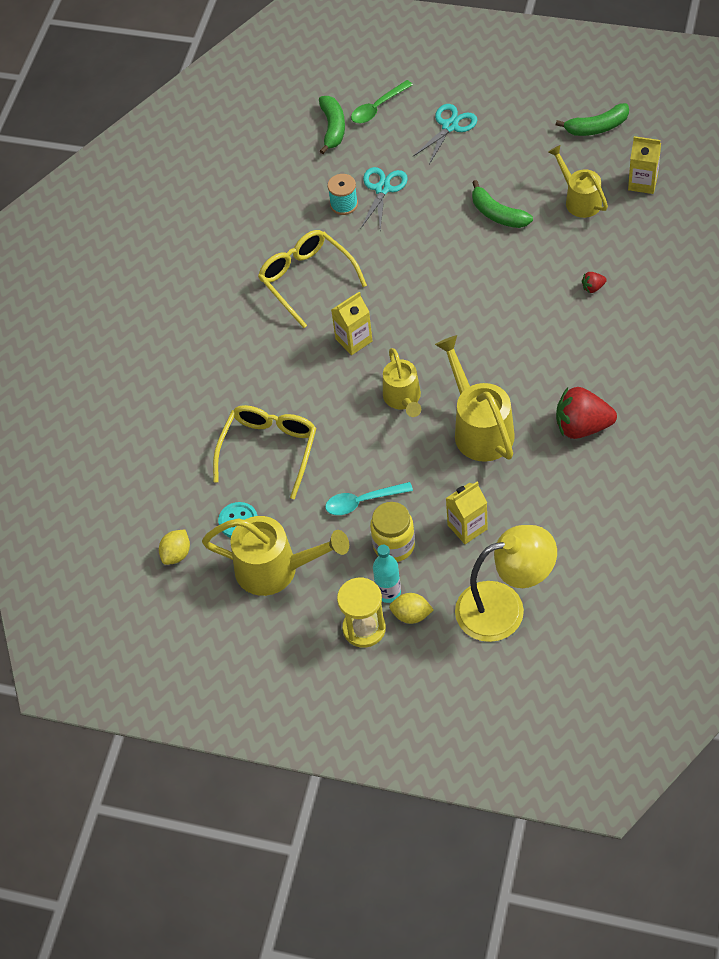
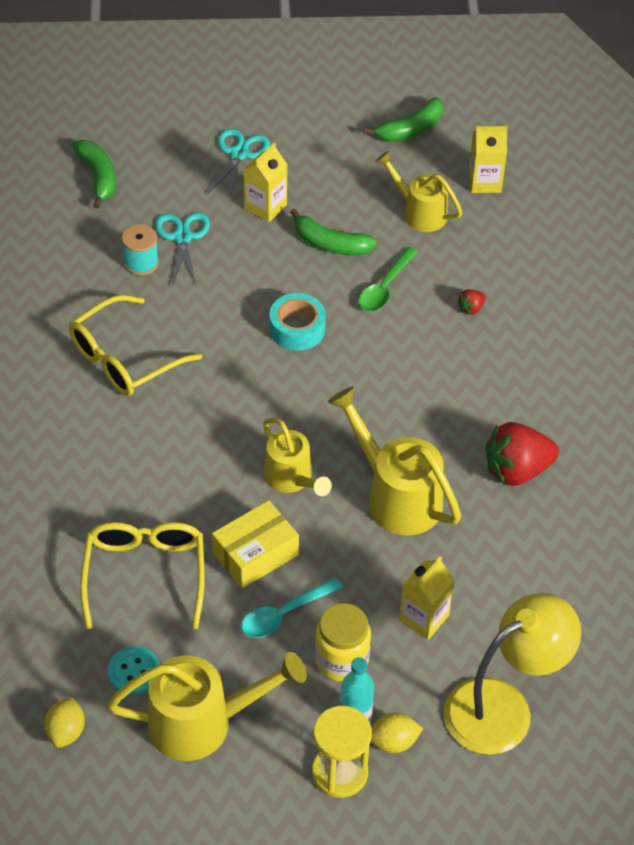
camera: 25 degrees left, 5 degrees down
yellow glasses [258,230,367,328] -> yellow glasses turned 75 degrees counterclockwise [69,295,202,396]
yellow carton [331,292,372,355] -> yellow carton moved to [243,142,287,222]
green spoon [351,80,413,123] -> green spoon moved to [358,247,418,312]
none -> yellow box [212,500,299,588]
none -> turquoise tape [269,293,326,351]

